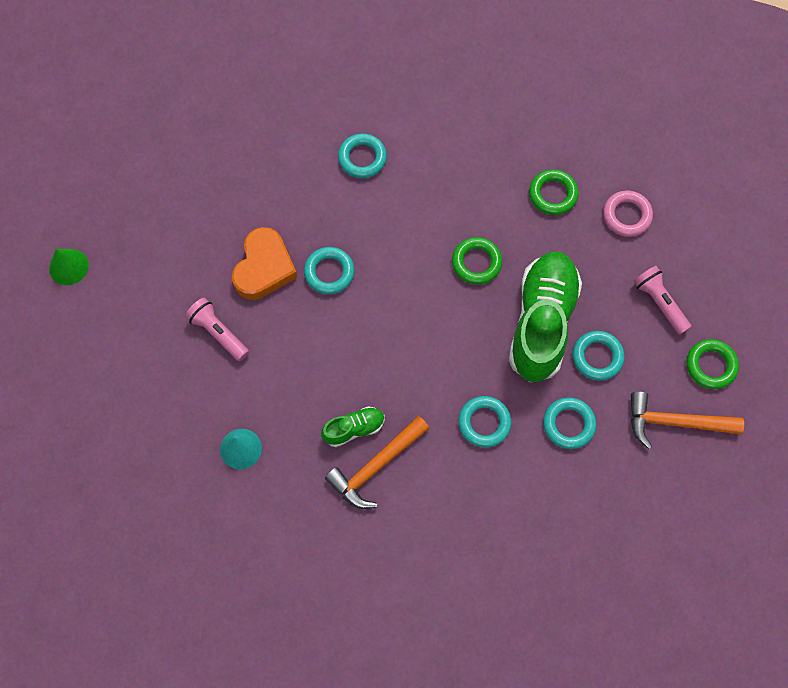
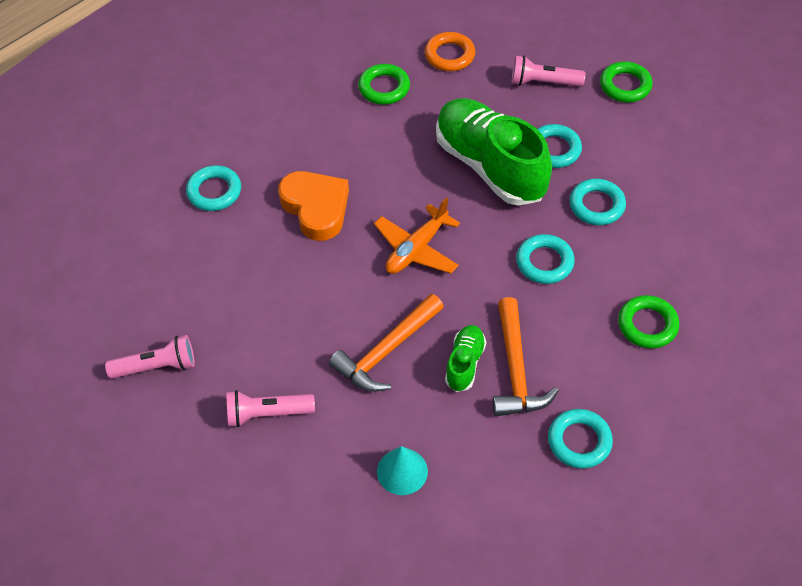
camera: 50 degrees left, 15 degrees down
green cone [49,249,89,285] -> none
orange heart [232,227,297,300] -> orange heart moved to [278,171,349,241]
turquoise ring [304,247,354,294] -> turquoise ring moved to [548,409,613,469]
green ring [452,237,502,285] -> green ring moved to [618,295,679,349]
pink ring [603,190,653,237] -> orange ring [425,32,475,71]
orange hammer [631,392,744,449] -> orange hammer moved to [329,294,444,392]
none -> pink flashlight [105,335,195,379]
none -> orange plane [374,197,460,274]

